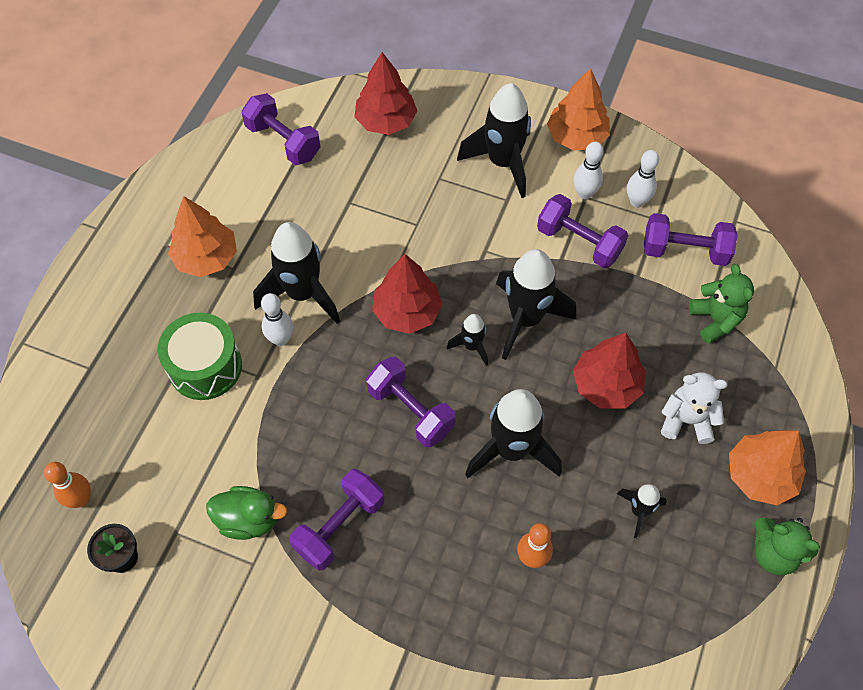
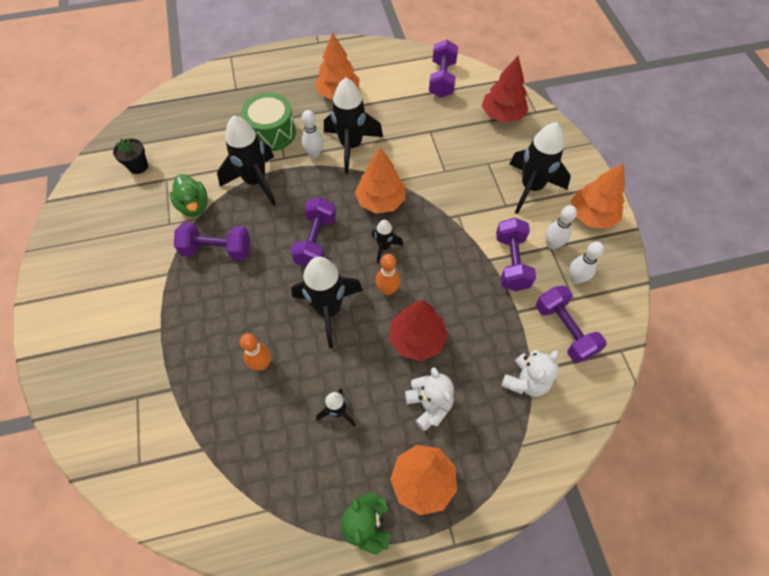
camera: 55 degrees right, 0 degrees up
orange bowling pin [44,462,91,508] -> orange bowling pin moved to [376,254,401,296]
red tree [372,254,442,334] -> orange tree [355,147,406,214]
black rocket [496,249,576,360] -> black rocket moved to [217,116,276,206]
green teddy bear [689,264,754,344] -> white teddy bear [501,350,559,397]

